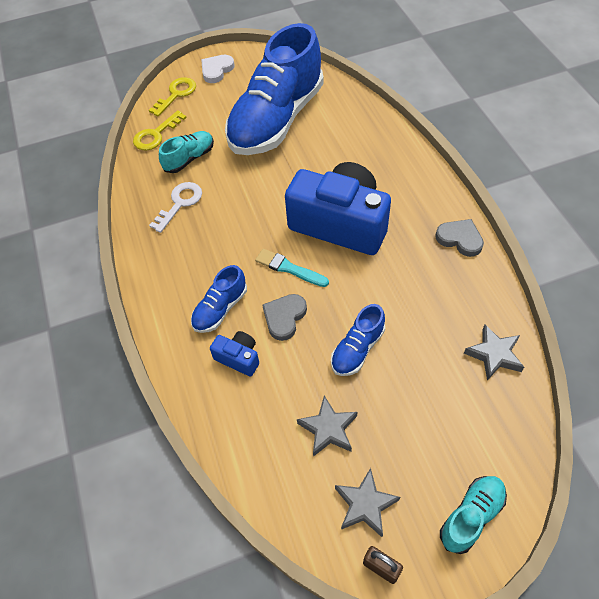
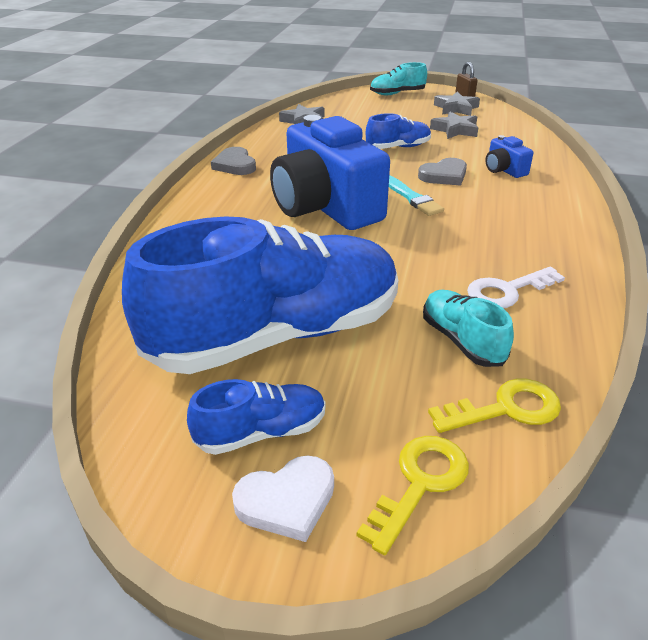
camera: 150 degrees left, 20 degrees down
yellow key [149,77,196,117] -> yellow key turned 150 degrees clockwise [357,436,469,555]
turquoise shoe [159,131,214,173] -> turquoise shoe turned 75 degrees clockwise [423,290,514,367]
blue shoe [191,265,247,333] -> blue shoe moved to [187,379,325,455]

